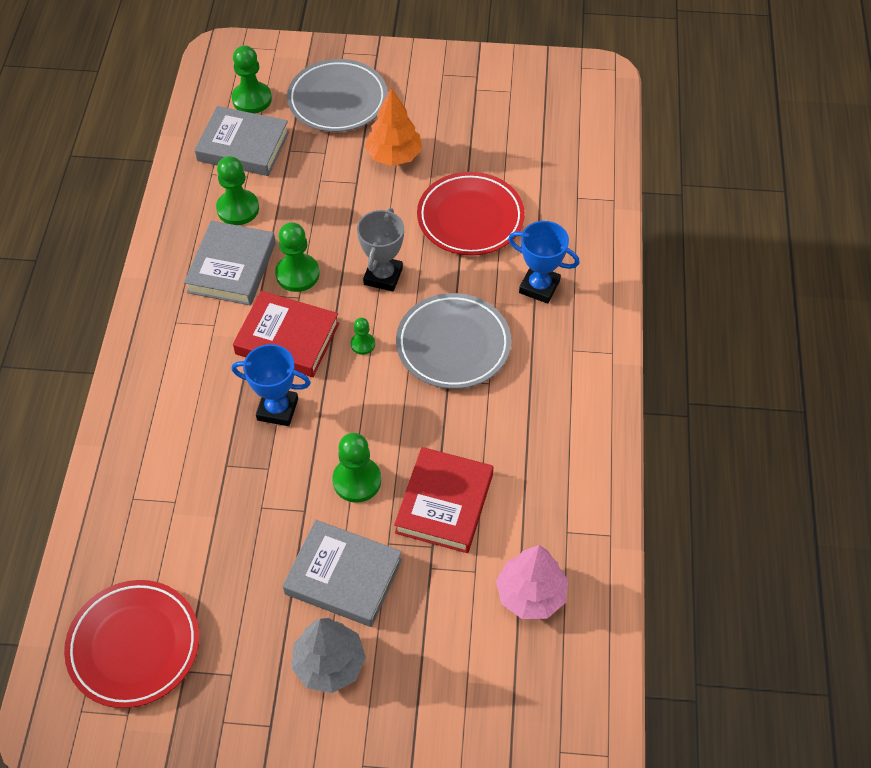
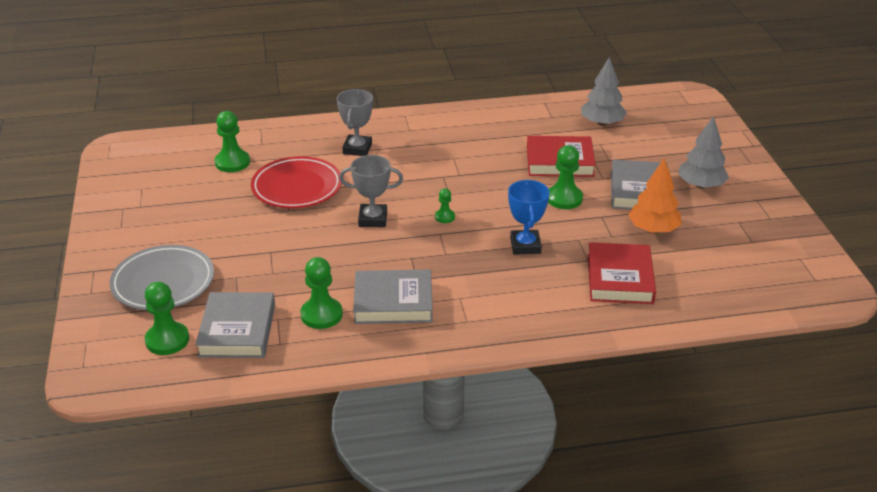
camera: 105 degrees left, 20 degrees down
red plate [64,580,199,708] -> none
red book [233,291,339,377] -> red book moved to [588,242,656,304]
green pawn [275,222,320,292] -> green pawn moved to [215,111,250,172]
orange tree [365,88,422,166] -> orange tree moved to [628,158,682,233]
grey plate [396,293,511,389] -> none
pink tree [496,545,568,619] -> grey tree [581,57,627,126]
blue trophy [508,221,580,304] -> grey trophy [337,89,373,156]

